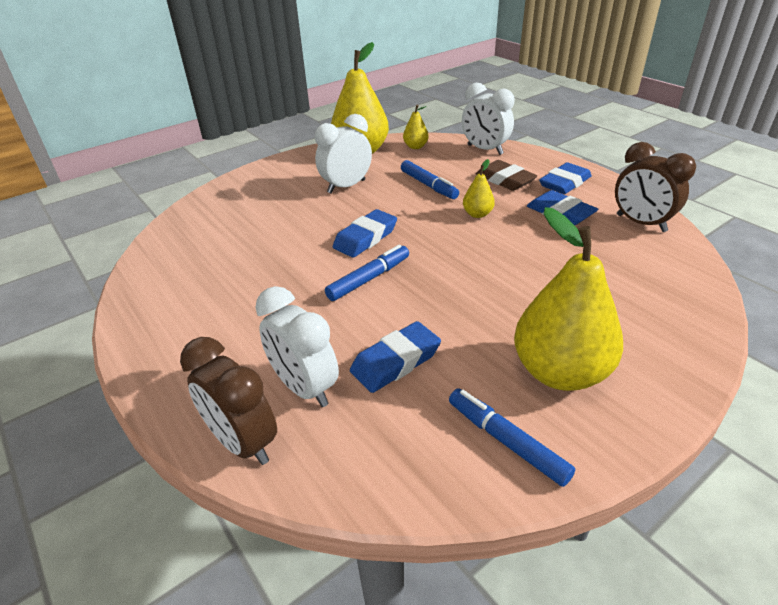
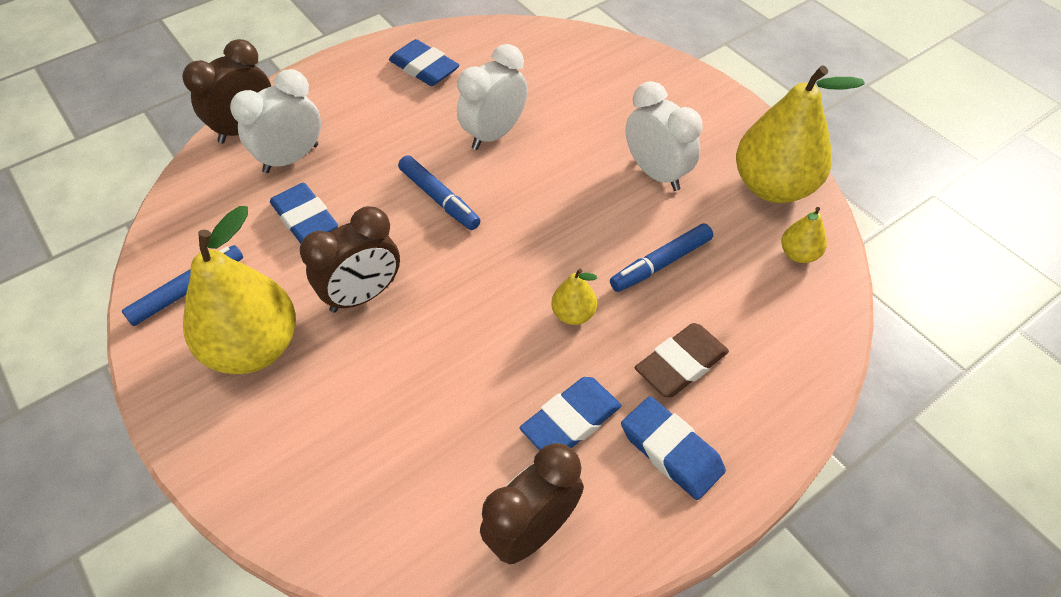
camera: 90 degrees right, 15 degrees up
blue eraser [333,209,397,258] -> blue eraser moved to [389,39,460,86]
white clock [462,82,514,155] -> white clock moved to [457,44,528,150]
none -> brown clock [300,206,400,313]

